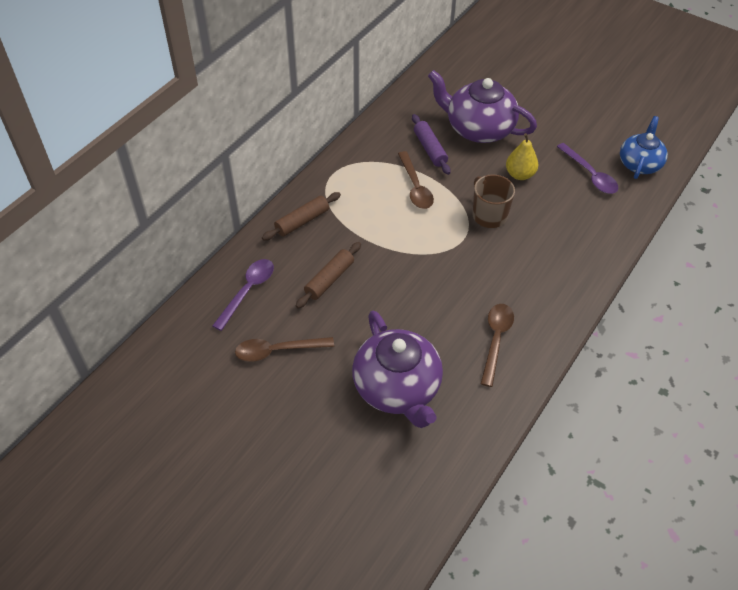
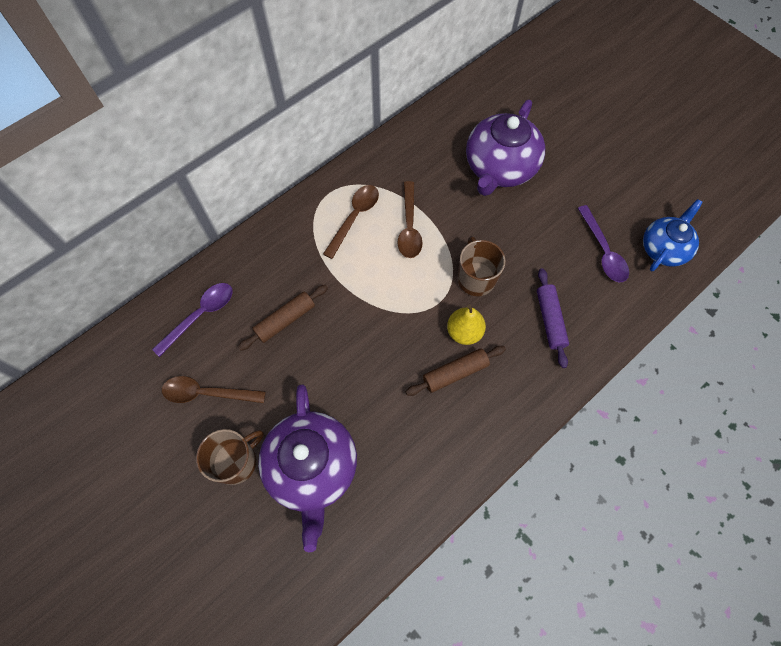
camera: 15 degrees right, 15 degrees up
brown rolling pin [262,192,341,241] -> brown rolling pin moved to [406,346,506,396]
purple rolling pin [412,114,451,175] -> purple rolling pin moved to [537,268,569,368]
purple teapot [428,70,537,143] -> purple teapot turned 105 degrees counterclockwise [466,100,545,196]
brown spoon [481,304,514,387] -> brown spoon moved to [323,185,379,259]
yellow pear [506,133,538,180] -> yellow pear moved to [447,304,486,345]
none -> brown mug [196,429,264,485]

